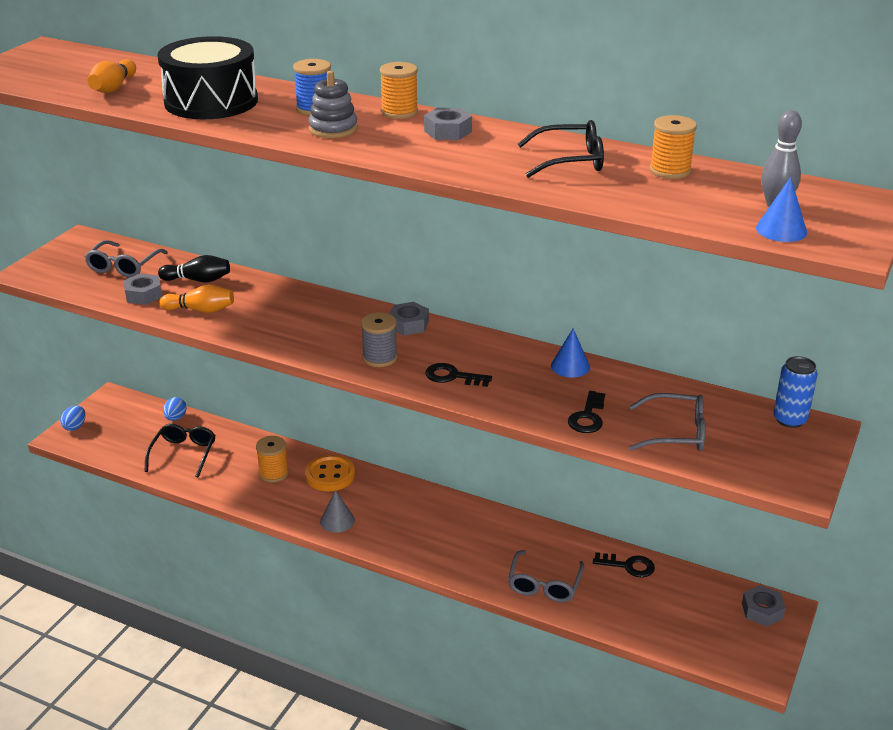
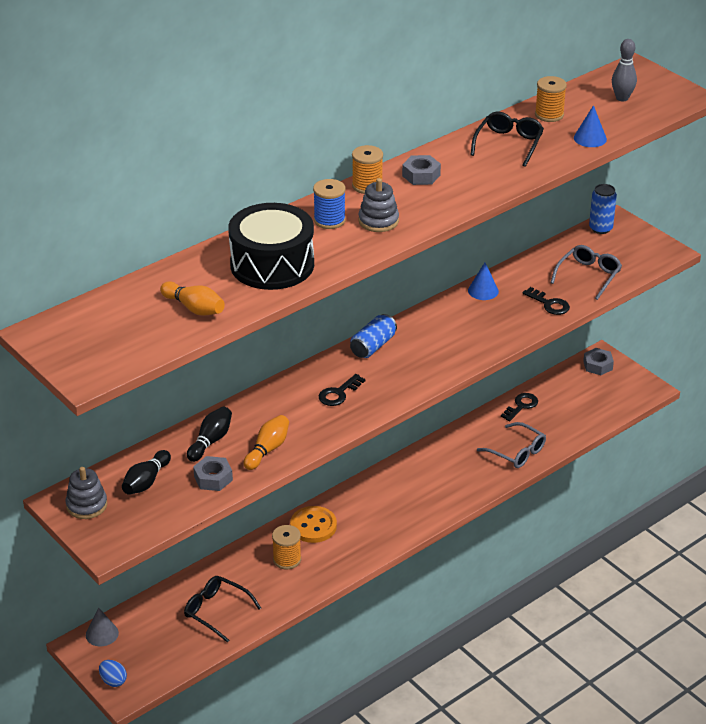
camera: 65 degrees left, 5 degrees up
grey glasses [84,240,168,278] -> black bowling pin [122,450,171,495]
blue egg [163,397,186,421] -> none
grey cone [320,490,355,533] -> grey cone moved to [86,608,119,646]
grey spool [361,312,397,367] -> none
grey nut [390,302,429,336] -> blue can [350,314,397,358]
black key [425,363,492,387] -> black key moved to [319,374,366,406]
blue cone [756,177,807,242] -> blue cone moved to [574,105,607,147]
none -> grey stacking toy [66,467,107,519]

